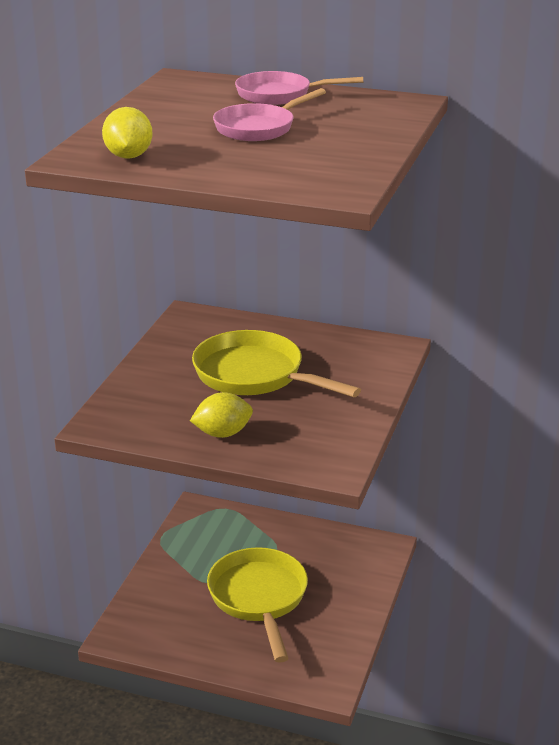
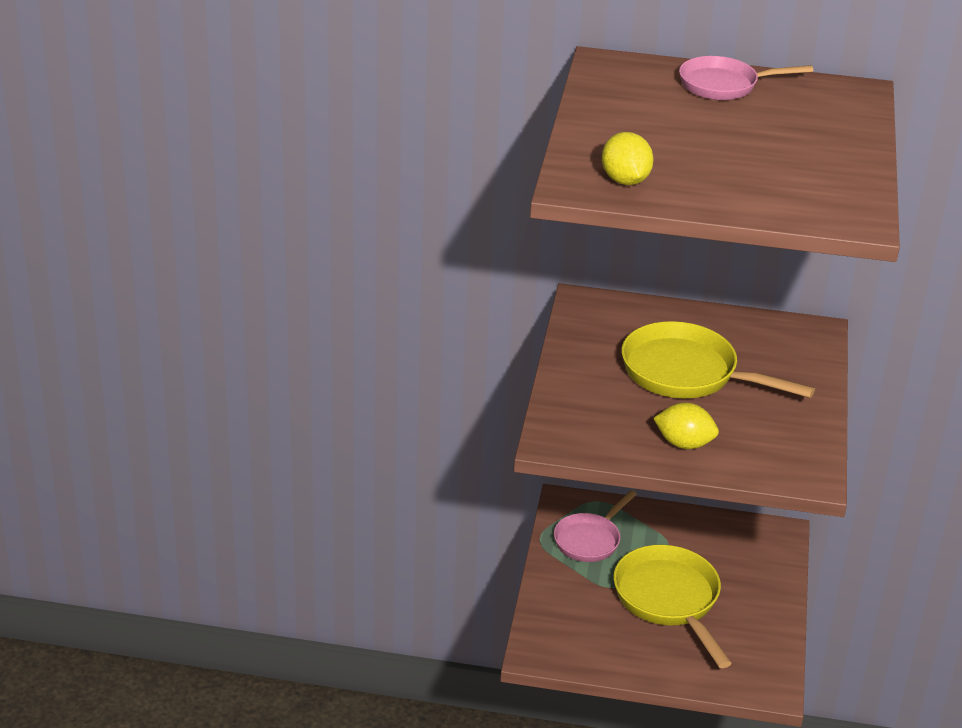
camera: 10 degrees left, 5 degrees up
yellow lemon [190,392,253,438] -> yellow lemon turned 45 degrees clockwise [653,403,719,449]
pink pan [213,88,326,141] -> pink pan moved to [554,490,637,562]

